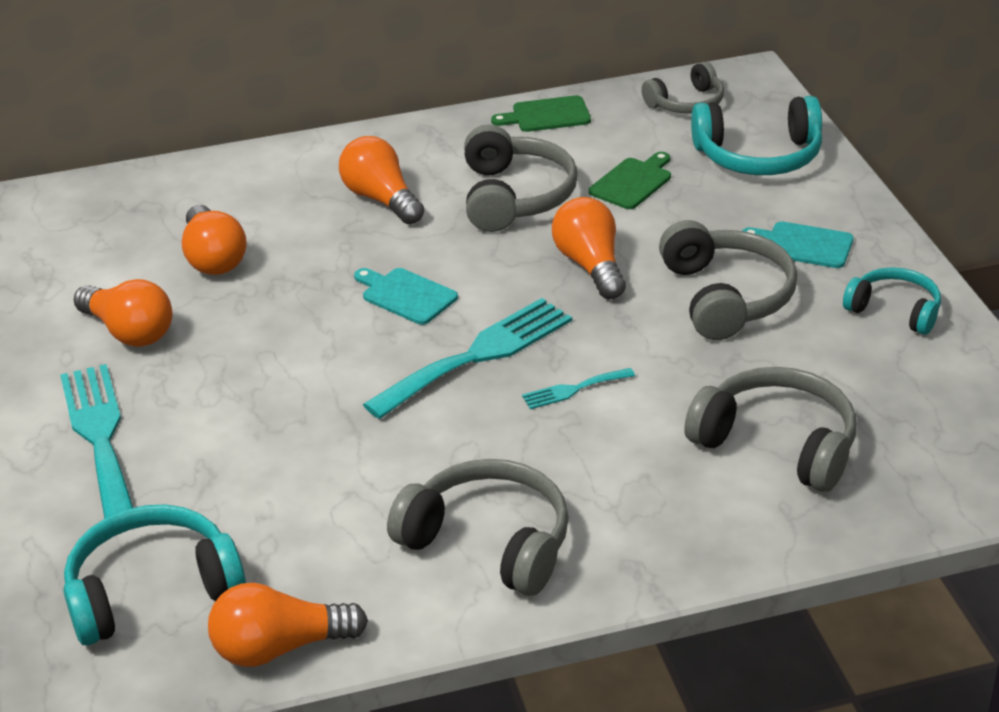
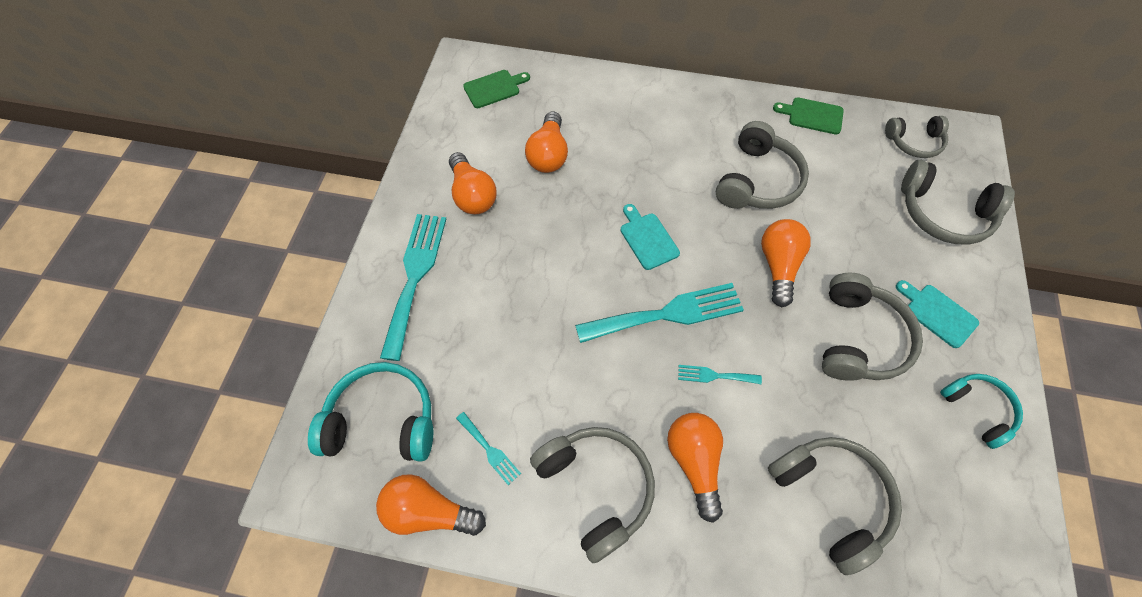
camera: 25 degrees right, 25 degrees up
orange light bulb [339,136,424,224] -> orange light bulb moved to [667,413,723,523]
green cutting board [589,152,671,209] -> green cutting board moved to [463,70,530,108]
turquoise headphones [691,96,822,175] -> grey headphones [901,160,1015,244]
none -> turquoise fork [456,412,521,485]

